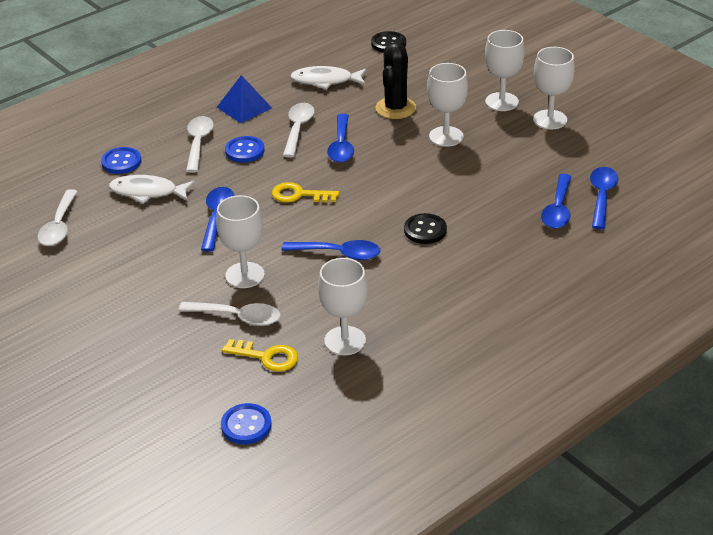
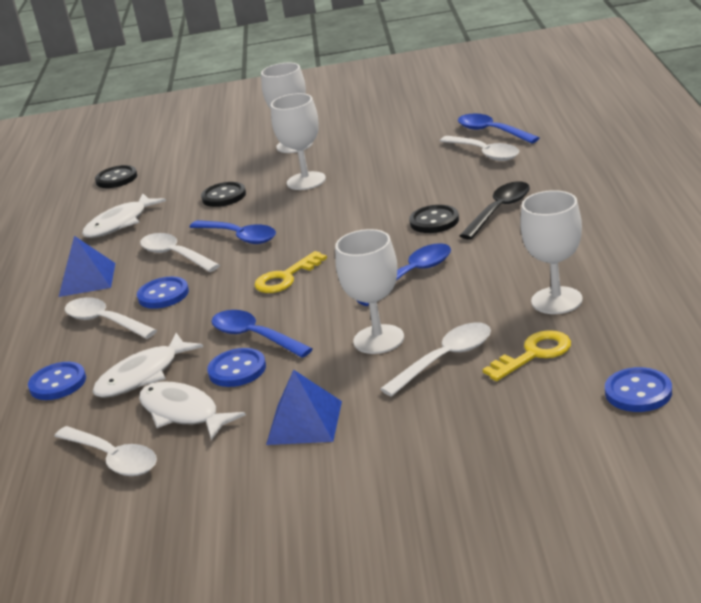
camera: 50 degrees left, 10 degrees down
black cactus [375,42,416,119] -> black button [201,182,246,207]
white goblet [533,47,575,130] -> none
blue spoon [541,174,572,229] -> white spoon [440,136,519,161]
none -> white fish [139,382,246,441]
none -> blue button [207,348,266,387]
none -> blue pyramid [266,369,342,445]
none -> black spoon [459,181,530,240]

